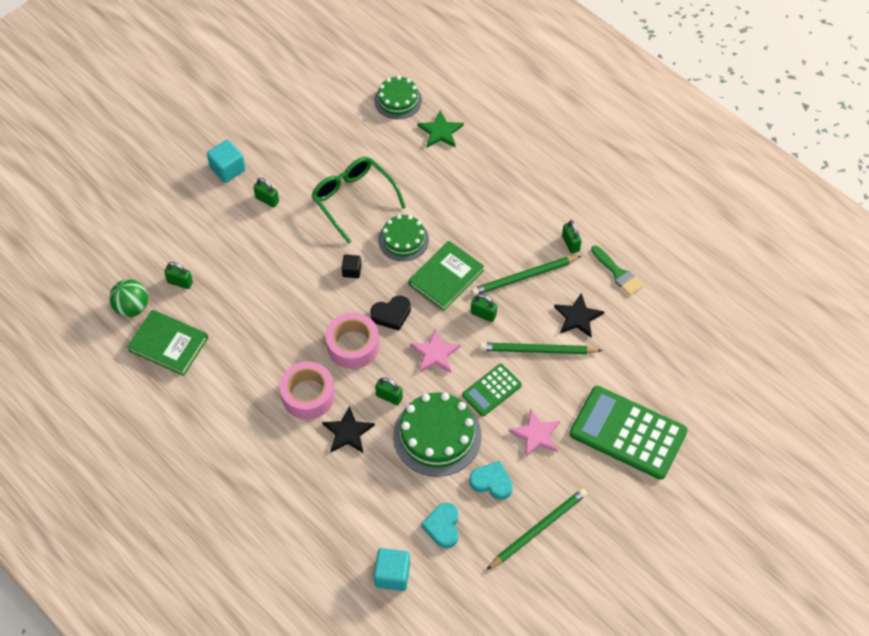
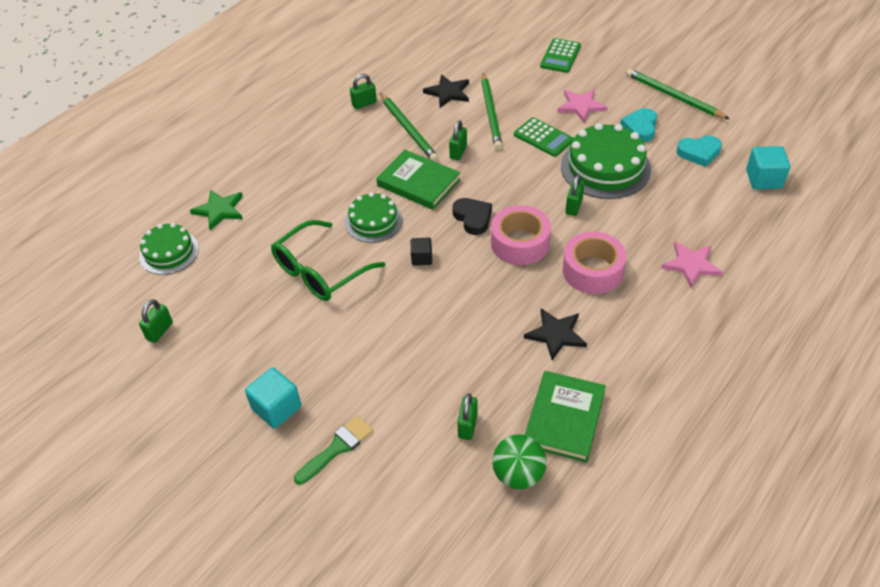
camera: 95 degrees left, 10 degrees down
green padlock [253,178,279,208] -> green padlock moved to [139,299,173,343]
black star [322,406,375,453] -> black star moved to [524,308,587,361]
pink star [410,329,461,373] -> pink star moved to [661,241,723,288]
green calculator [570,386,688,480] -> green calculator [540,38,581,73], size x0.53
green brush [591,245,643,296] -> green brush moved to [294,415,374,485]

